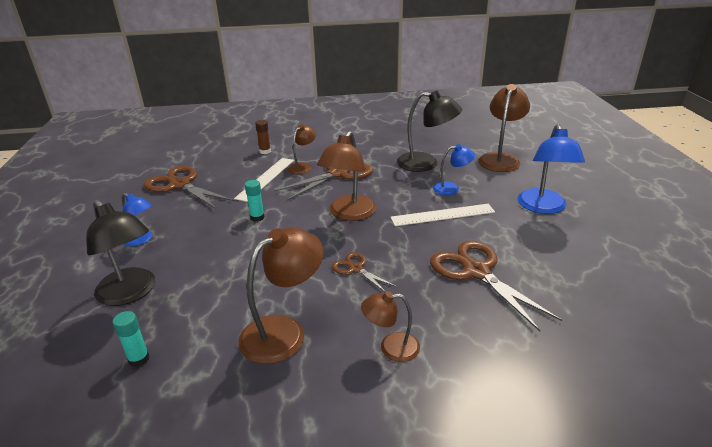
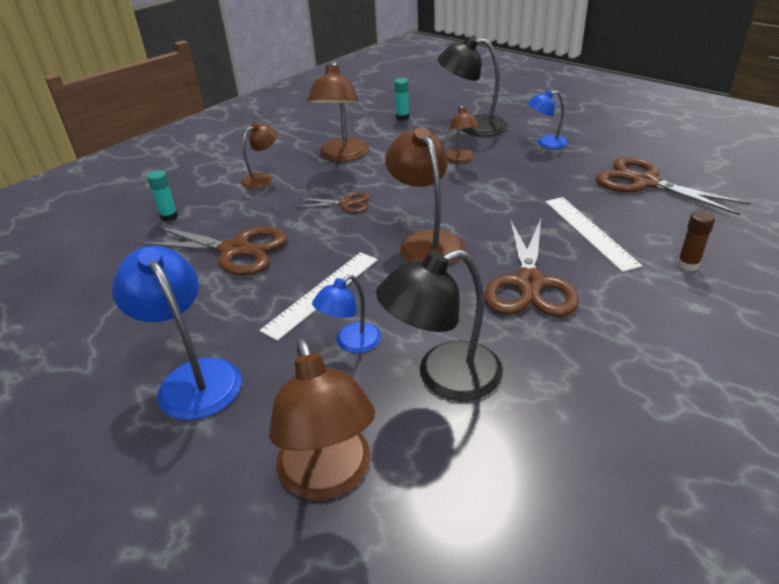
camera: 140 degrees right, 5 degrees up
brown scissors [143,166,235,209] -> brown scissors turned 135 degrees counterclockwise [596,157,750,215]
turquoise glue stick [245,180,265,222] -> turquoise glue stick moved to [147,170,178,221]
brown lamp [288,124,316,174] -> brown lamp moved to [446,105,479,163]

